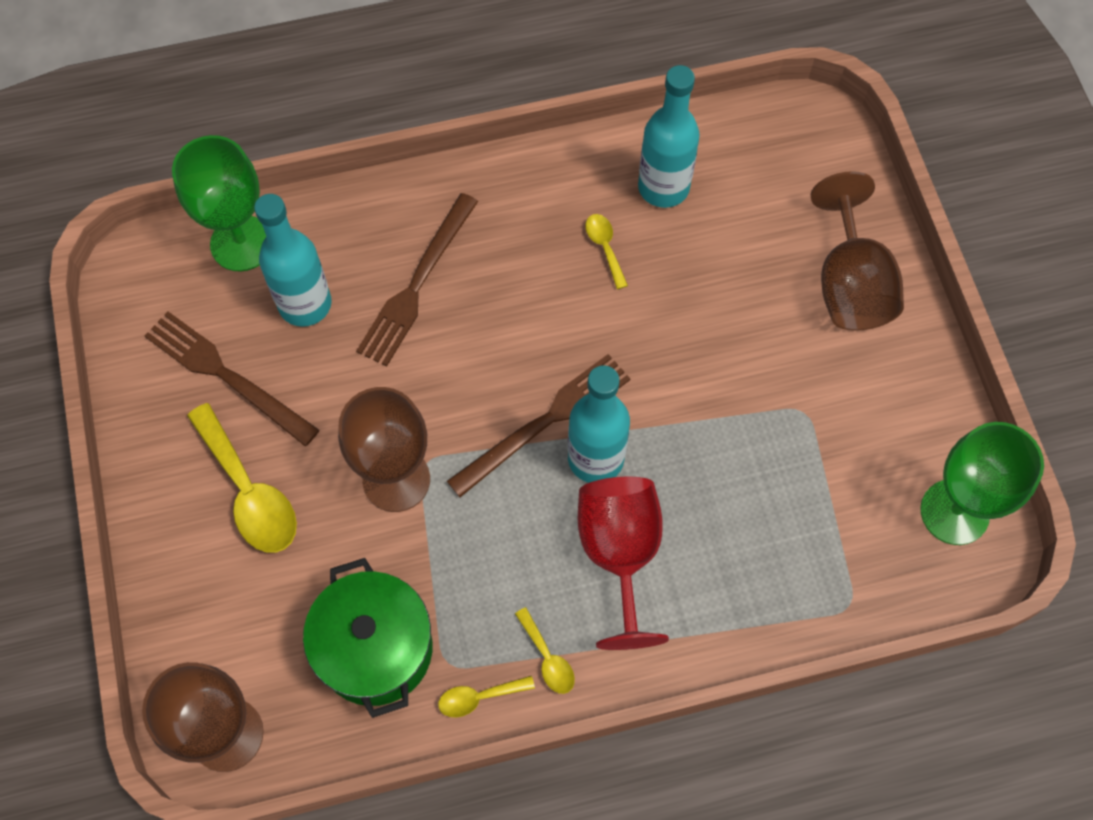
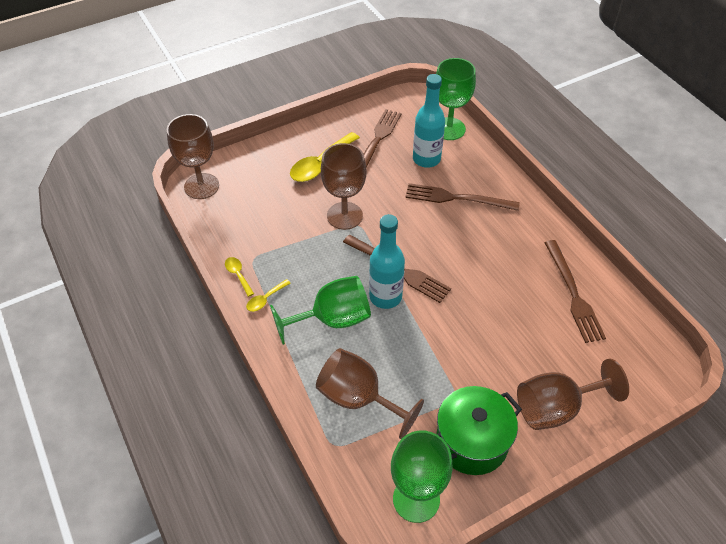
camera: 75 degrees right, 15 degrees down
green pot [303,558,432,718] -> green pot moved to [436,386,522,475]
red goblet [578,477,669,650] -> green goblet [270,276,371,345]
yellow spoon [586,214,628,289] -> none
turquoise bottle [638,65,700,208] -> brown fork [545,240,606,343]
none -> brown goblet [316,348,424,439]

